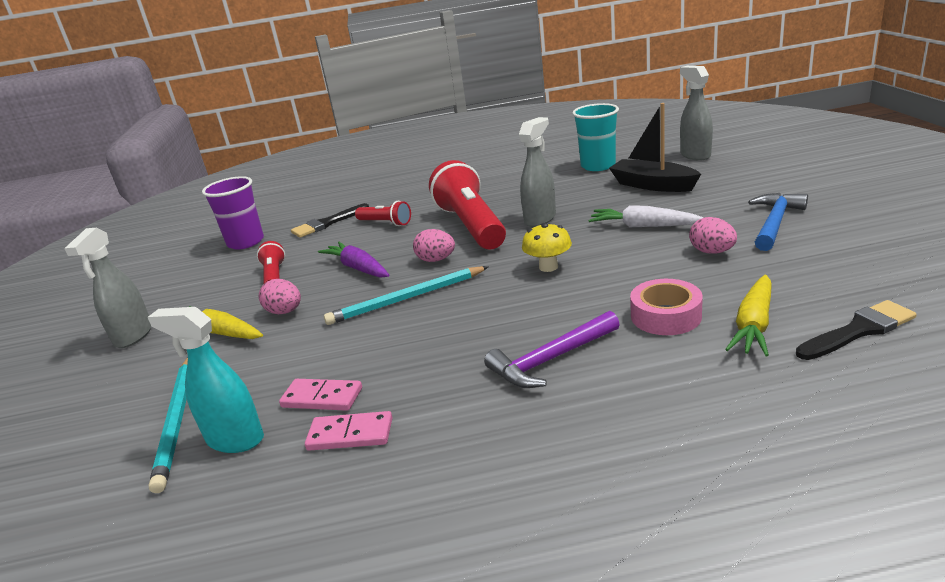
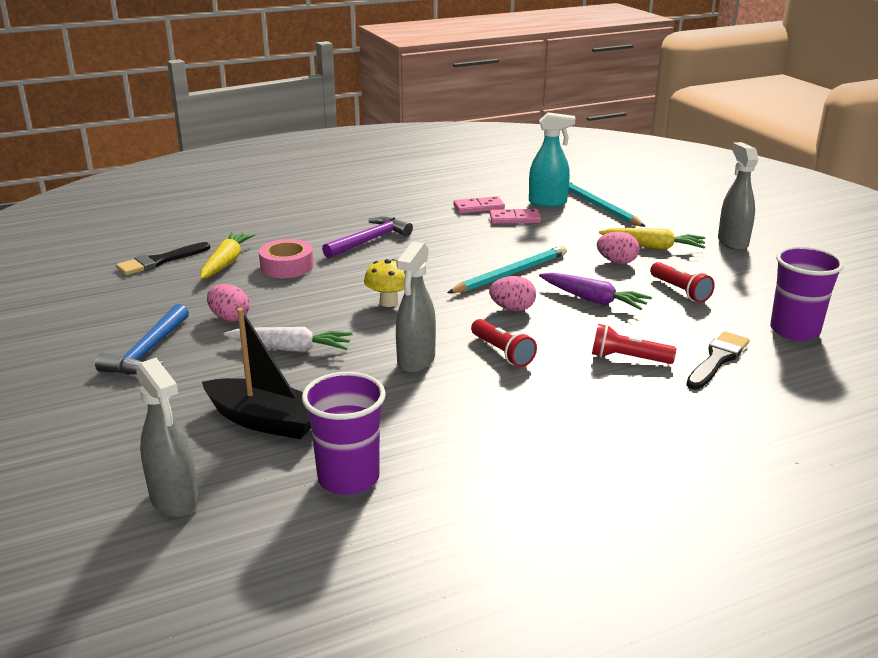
camera: 160 degrees right, 0 degrees up
red flashlight [429,160,506,249] -> red flashlight [471,319,537,367], size x0.49
turquoise cup [572,103,619,171] -> purple cup [302,372,386,495]

